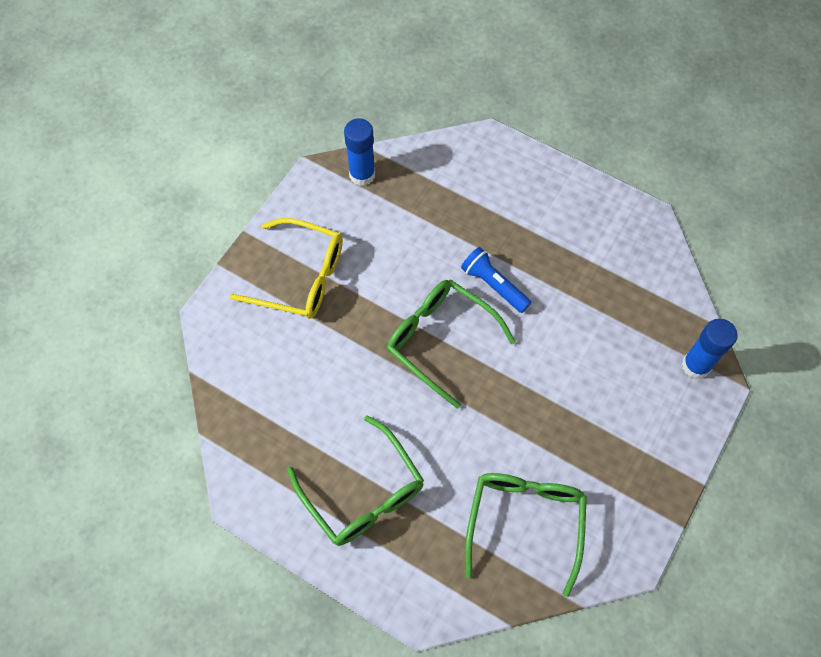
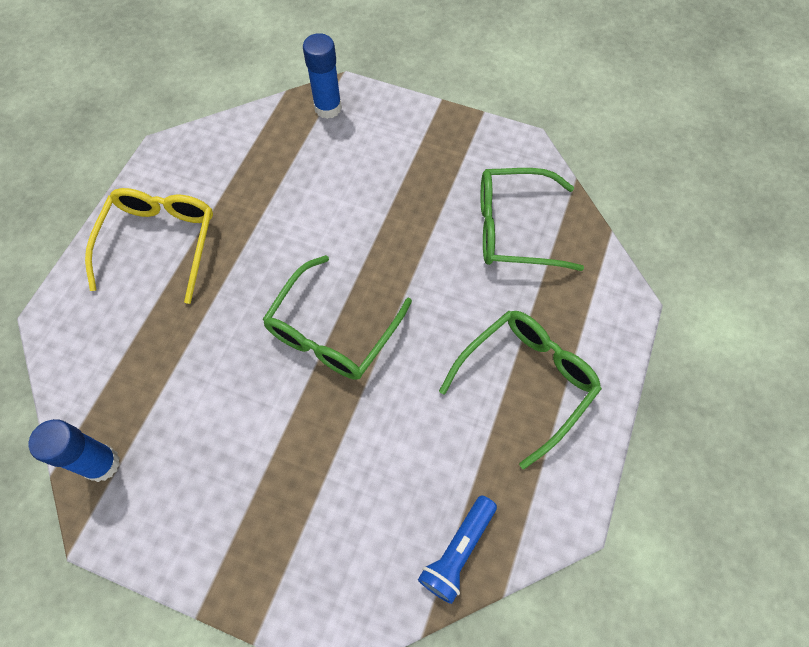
camera: 100 degrees left, 0 degrees up
yellow glasses [230,218,343,319] -> yellow glasses moved to [85,188,213,304]
blue flashlight [461,247,531,313] -> blue flashlight moved to [418,495,497,604]

